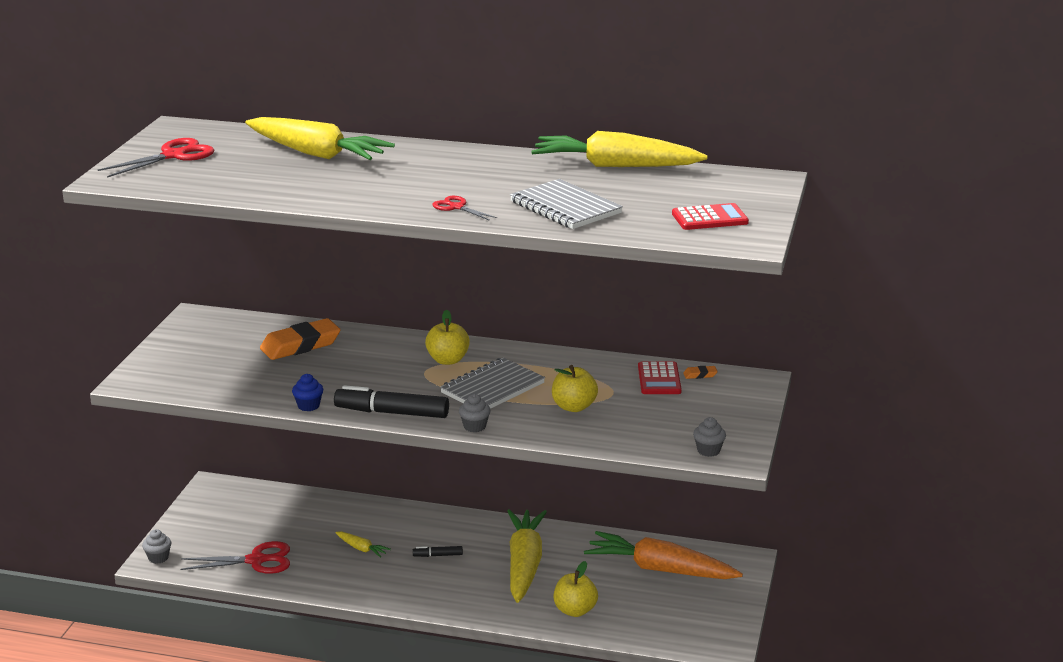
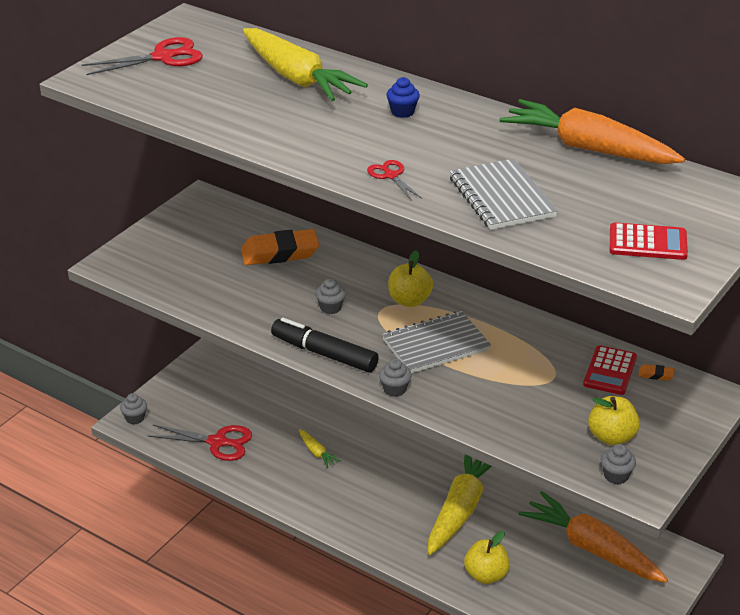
camera: 20 degrees right, 10 degrees up
blue cupcake [292,374,323,411] -> blue cupcake moved to [386,77,420,118]
black marker [413,546,463,557] -> none
yellow carrot [531,131,708,167] -> orange carrot [499,99,685,164]
yellow apple [552,365,598,412] -> yellow apple moved to [588,396,640,445]
none -> grey cupcake [315,278,346,314]

